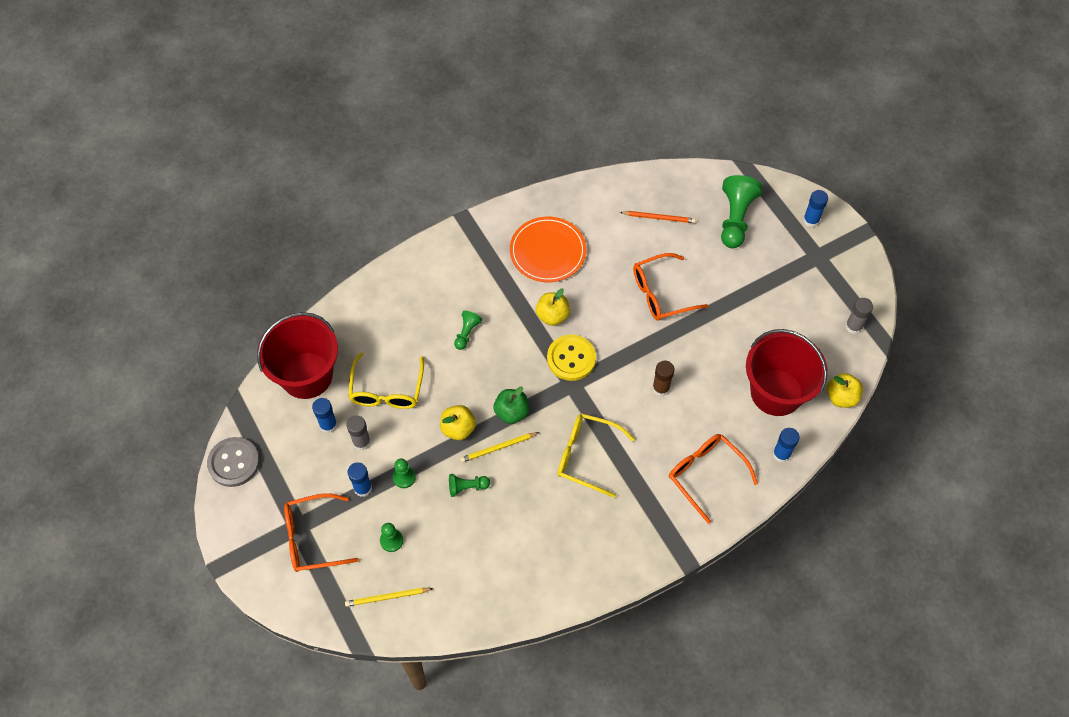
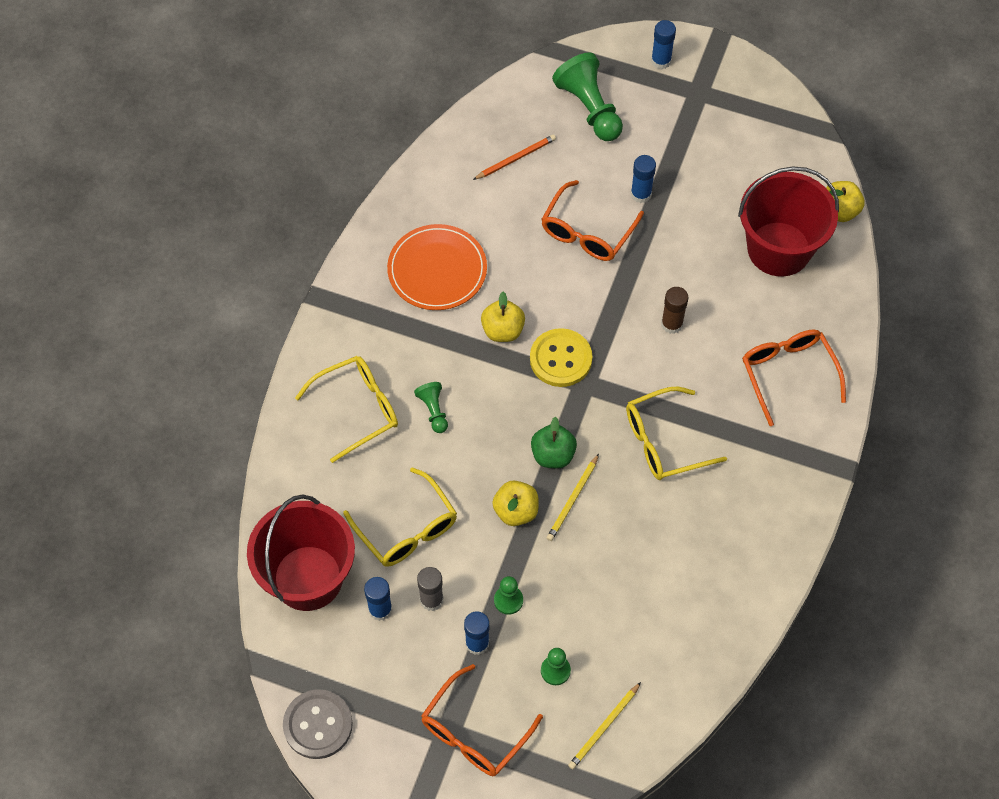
camera: 40 degrees left, 0 degrees up
green pawn [449,474,490,497] -> none
orange glasses [669,434,758,524] -> orange glasses turned 60 degrees clockwise [742,329,846,426]
blue glue stick [773,428,800,463] -> blue glue stick moved to [631,155,656,203]
grey glue stick [845,298,873,334] -> none
none -> yellow glasses [295,356,398,463]

